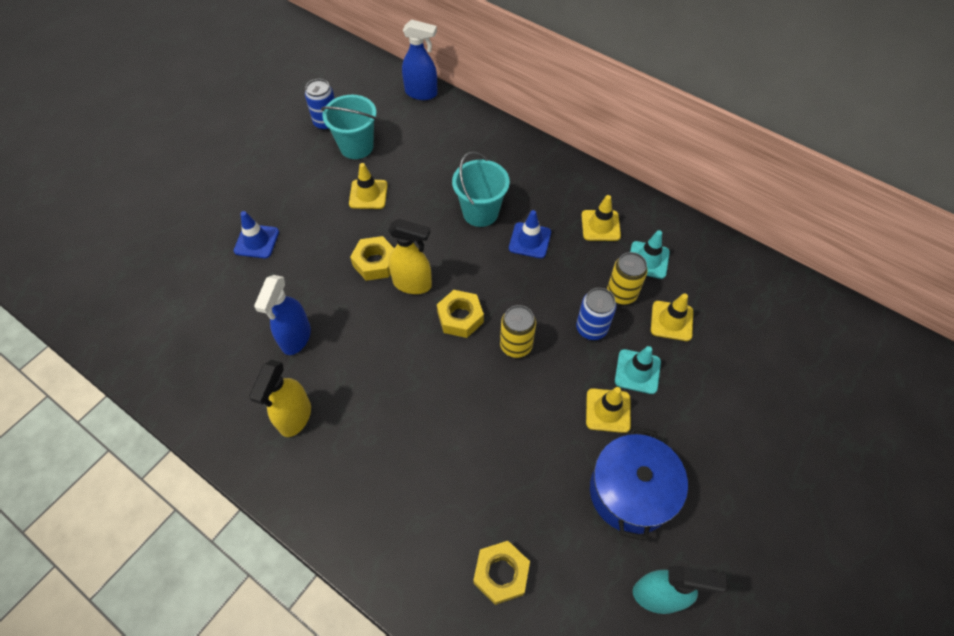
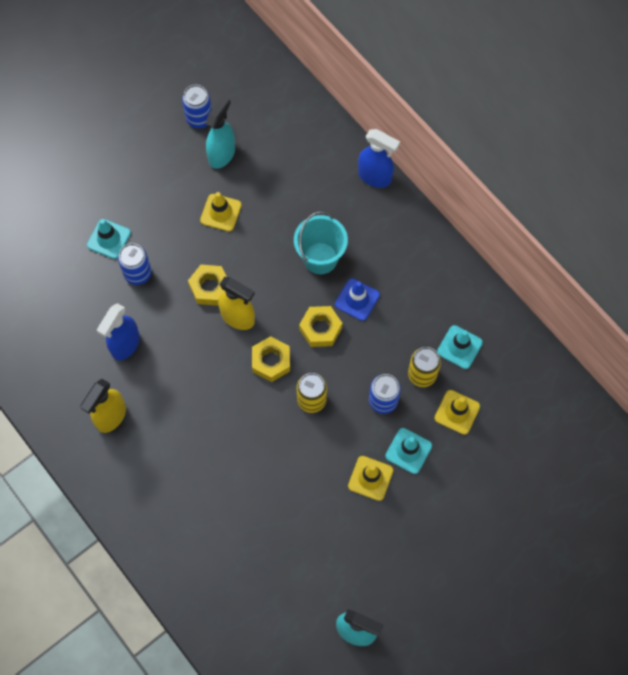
camera: 15 degrees right, 10 degrees up
blue traffic cone [234,211,279,258] -> turquoise traffic cone [87,219,131,259]
turquoise bucket [321,95,377,159] -> turquoise spray bottle [206,95,235,169]
blue spray bottle [402,19,438,100] -> blue spray bottle moved to [358,129,400,188]
yellow nut [473,541,530,605] -> yellow nut moved to [299,306,342,347]
yellow traffic cone [581,195,621,241] -> none
blue pot [590,427,688,541] -> none
none -> blue can [118,243,152,285]

